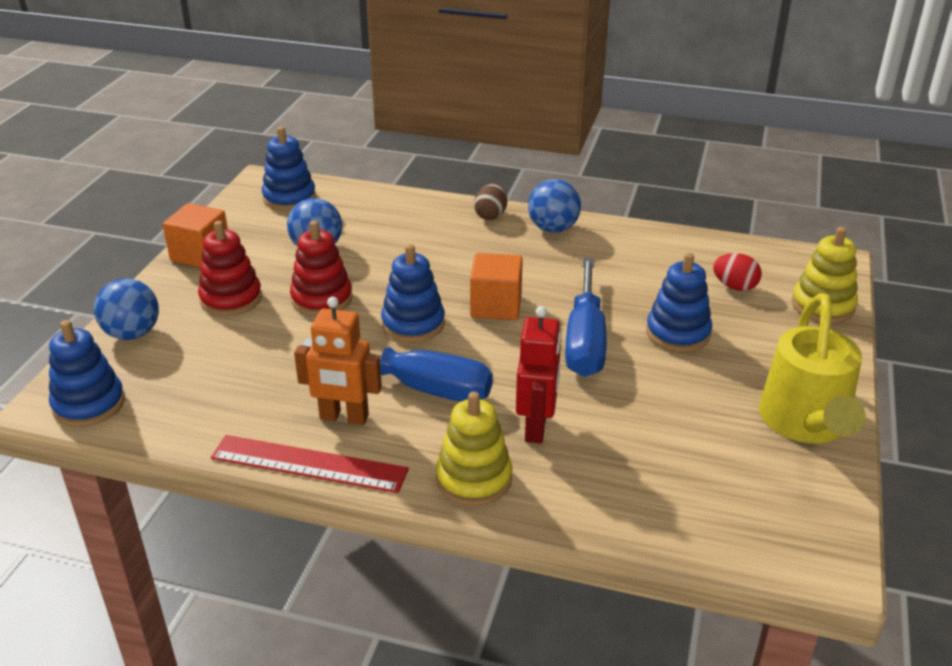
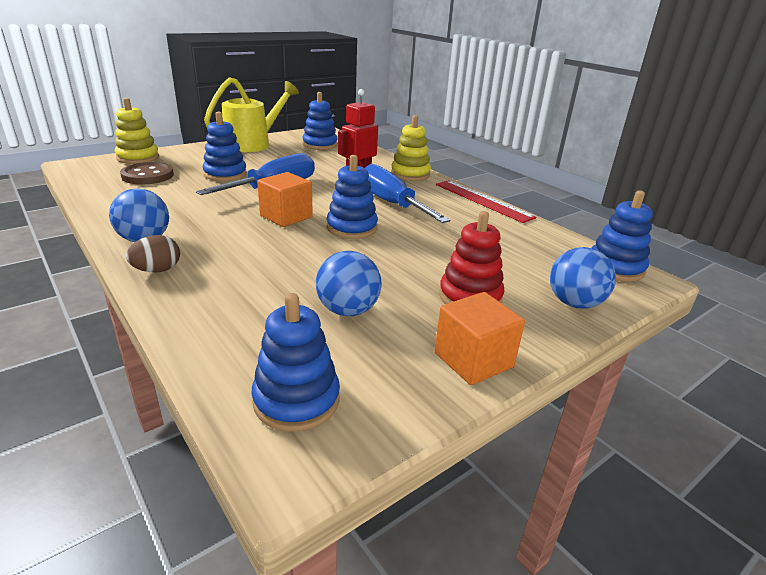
camera: 145 degrees left, 5 degrees down
red stacking toy [290,221,353,316] -> none
orange robot [294,297,382,425] -> none
red egg [713,253,762,291] -> brown button [120,162,174,185]
none -> blue stacking toy [302,92,338,150]

